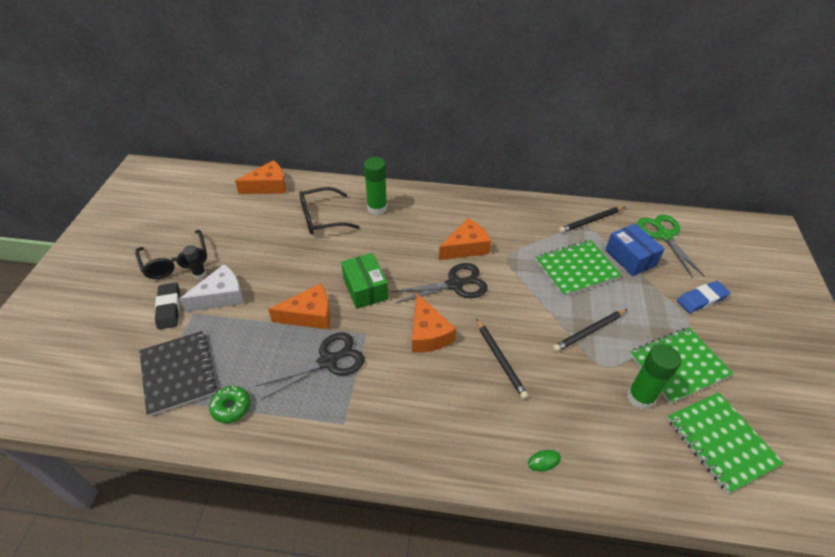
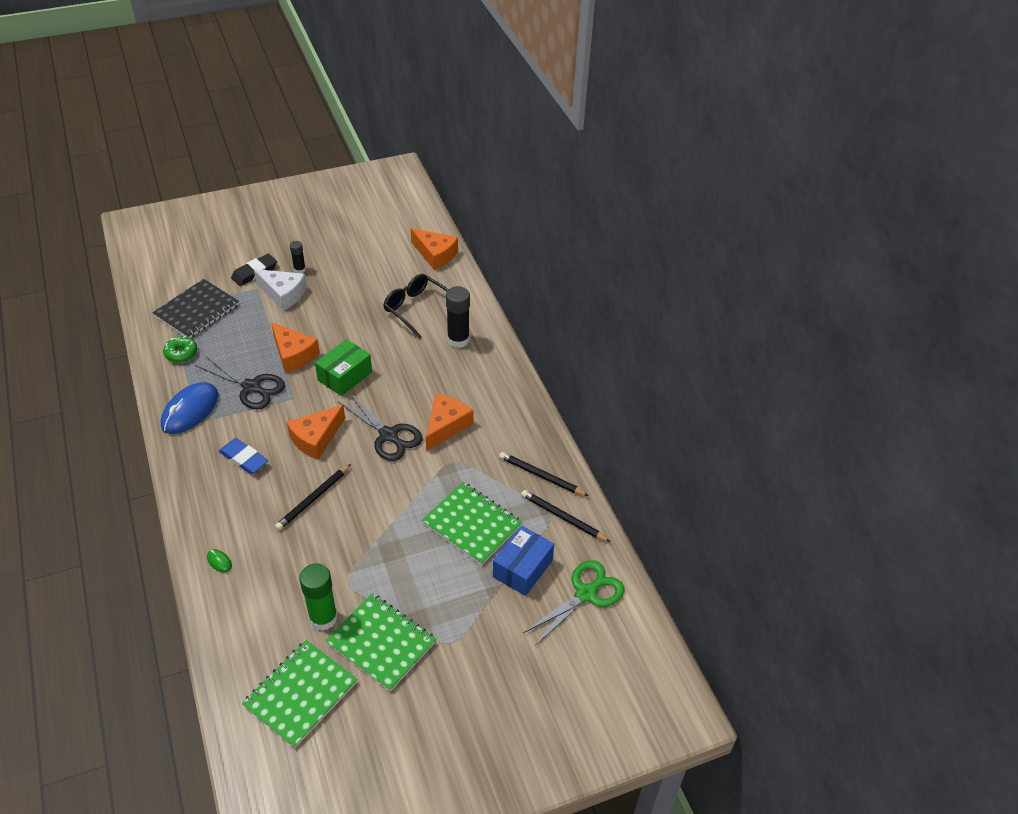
camera: 60 degrees right, 0 degrees up
black glasses [135,230,207,279] -> none
green glue stick [364,157,387,215] -> black glue stick [446,286,470,348]
orange cheese [439,218,491,260] -> orange cheese turned 90 degrees counterclockwise [426,394,473,451]
black pencil [553,309,628,352] -> black pencil moved to [499,452,588,496]
blue eraser [677,281,730,313] -> blue eraser moved to [219,438,268,474]
none -> blue mouse [161,382,218,434]

